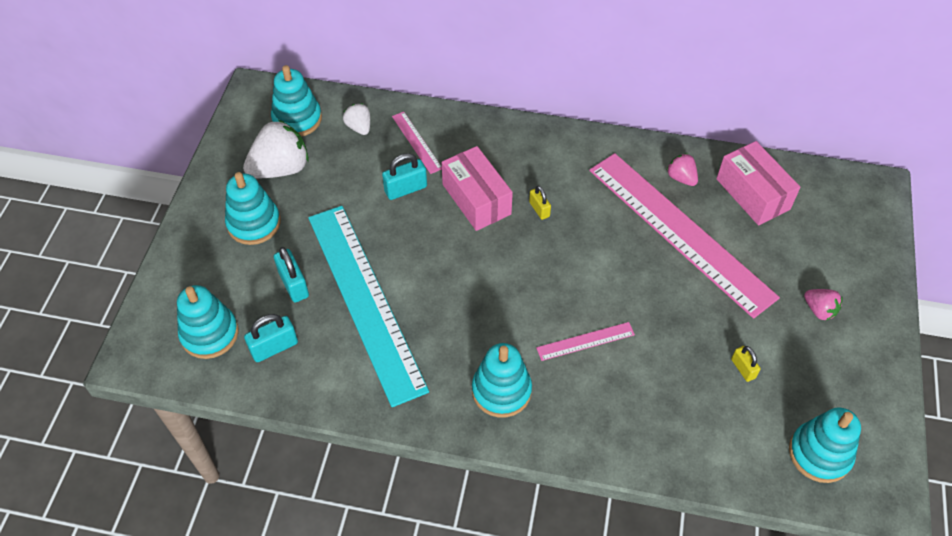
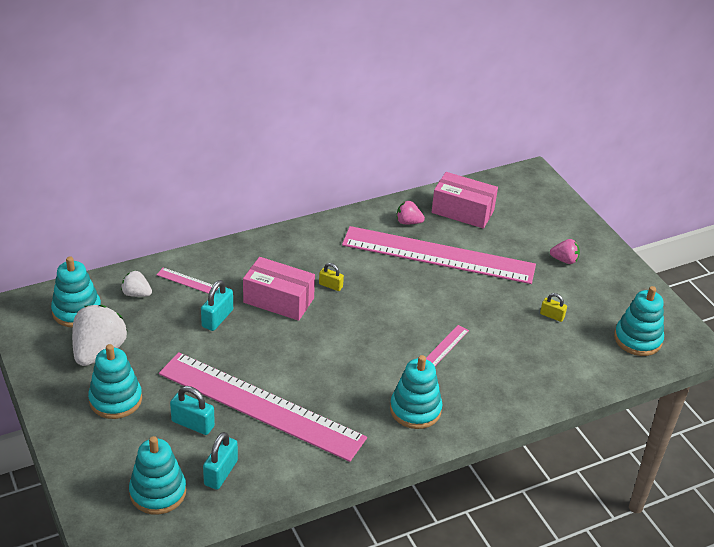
camera: 40 degrees left, 15 degrees down
turquoise ruler [308,206,429,407] -> pink ruler [159,352,367,462]

